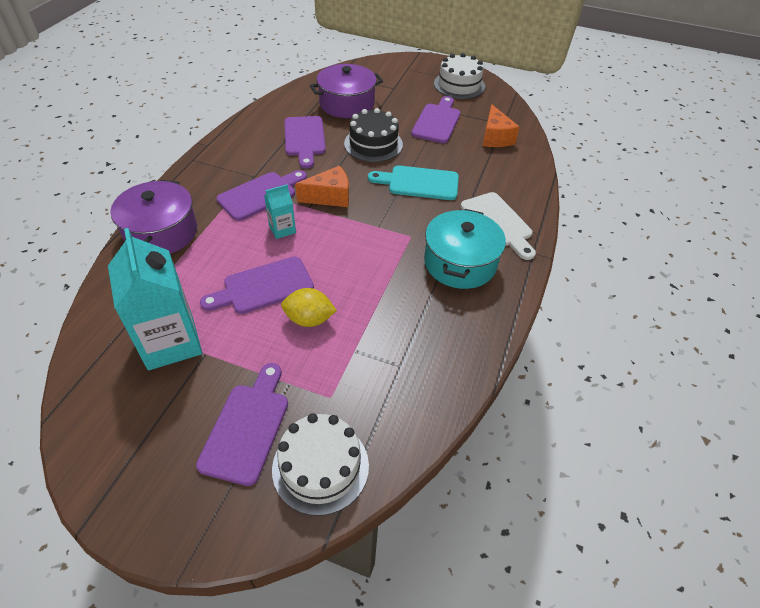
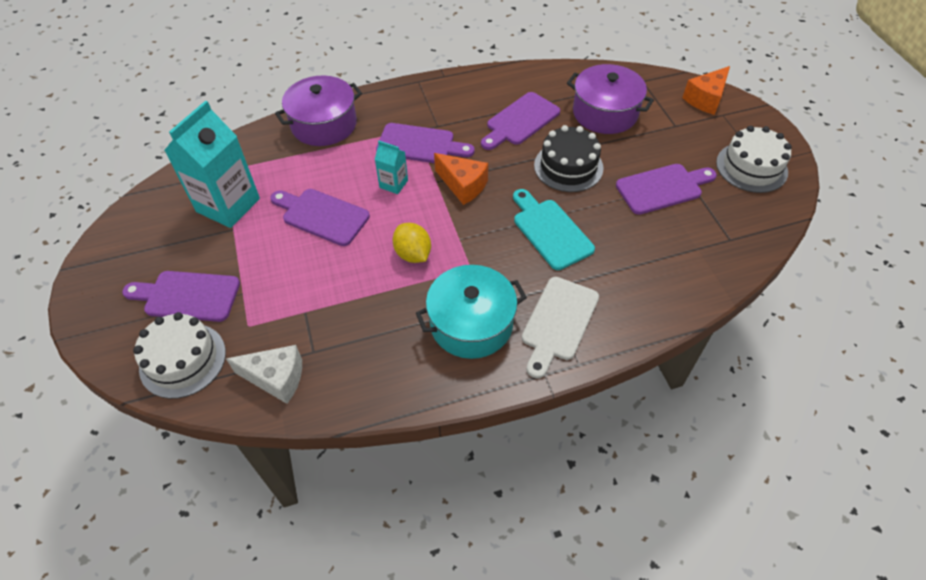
camera: 55 degrees right, 5 degrees up
purple cutting board [196,363,288,486] -> purple cutting board turned 150 degrees counterclockwise [122,271,240,322]
yellow lemon [281,288,337,327] -> yellow lemon moved to [393,223,431,263]
orange cheese [483,104,519,147] -> orange cheese moved to [682,66,730,115]
none -> white cheese [226,345,302,404]

